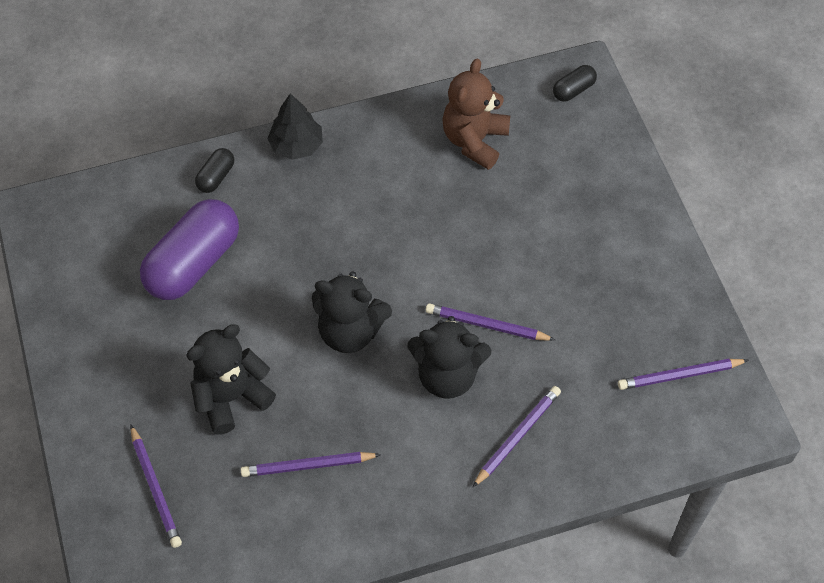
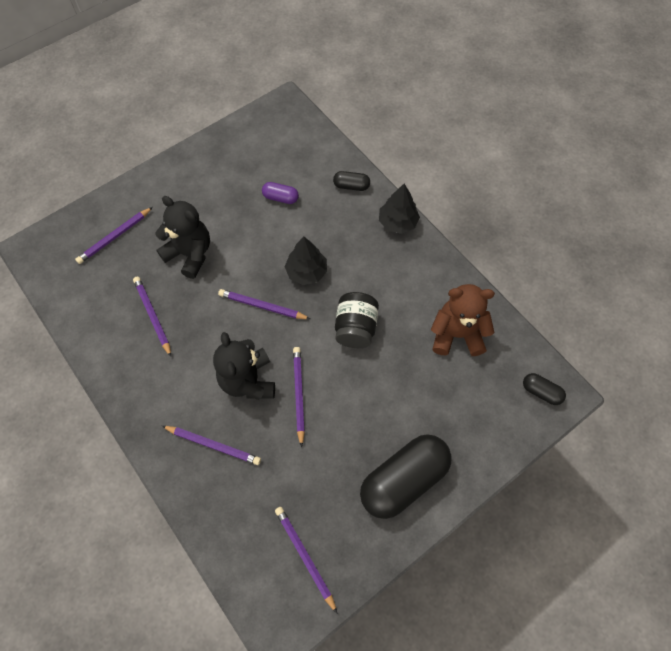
camera: 70 degrees right, 5 degrees up
purple capsule [140,199,239,300] -> purple capsule [262,182,299,204], size x0.45
black teddy bear [312,272,392,353] -> purple pencil [218,289,310,319]
none -> black tree [285,237,327,285]
none -> black jar [335,292,379,348]
none -> black capsule [360,434,452,519]

